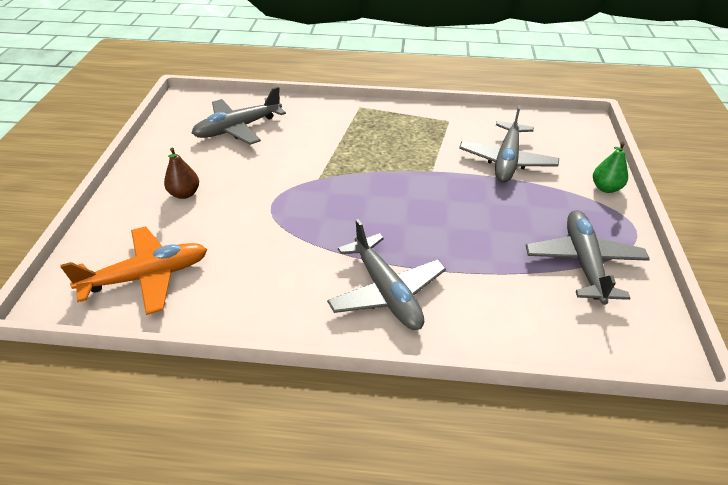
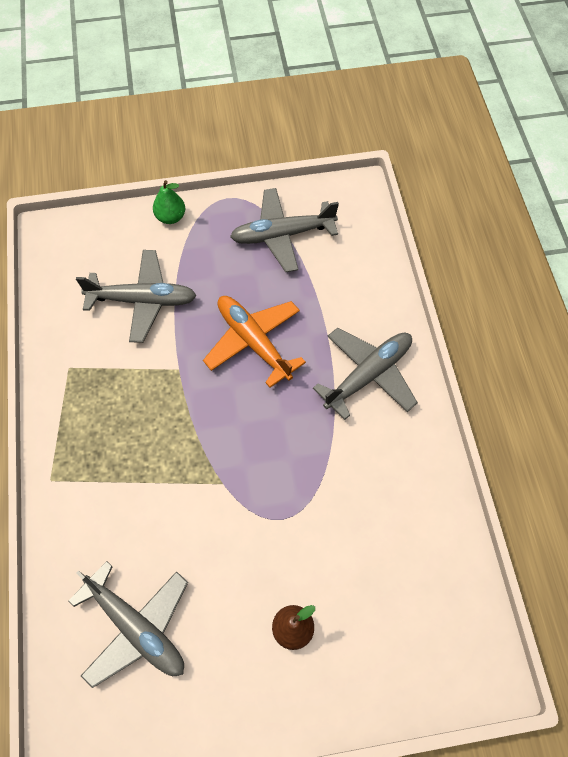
camera: 105 degrees left, 20 degrees up
orange plane [60,226,207,315] -> orange plane moved to [203,296,306,388]

